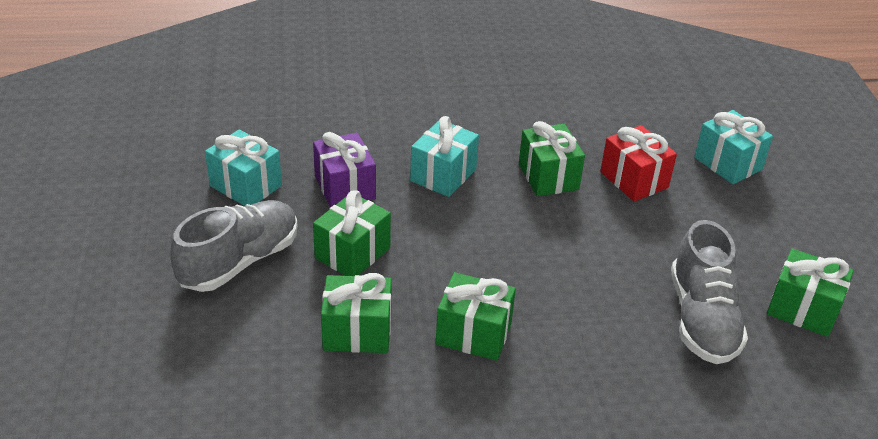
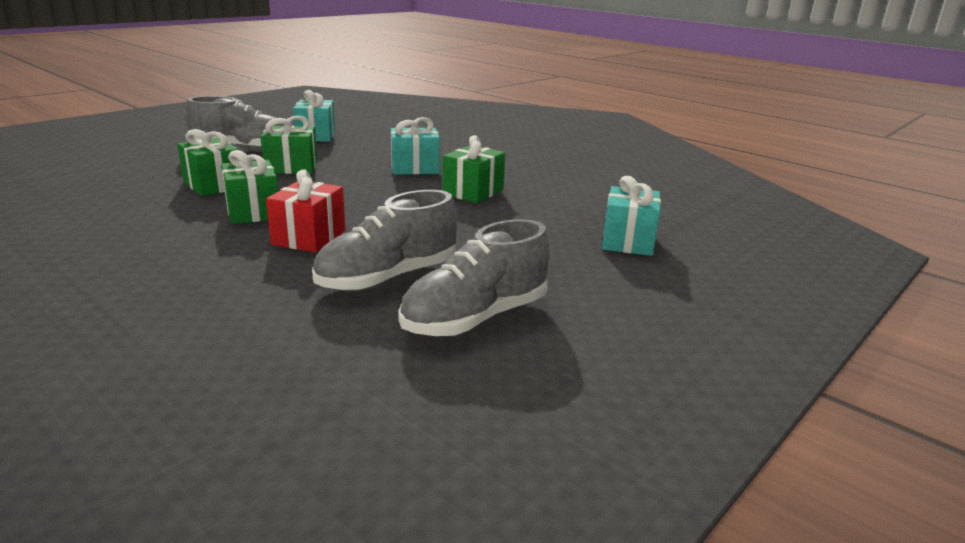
camera: 50 degrees right, 15 degrees down
purple gift [313,132,376,208] -> none
red gift [600,125,677,202] -> red gift moved to [266,169,345,252]
green gift [767,248,854,337] -> grey shoe [398,219,550,337]

